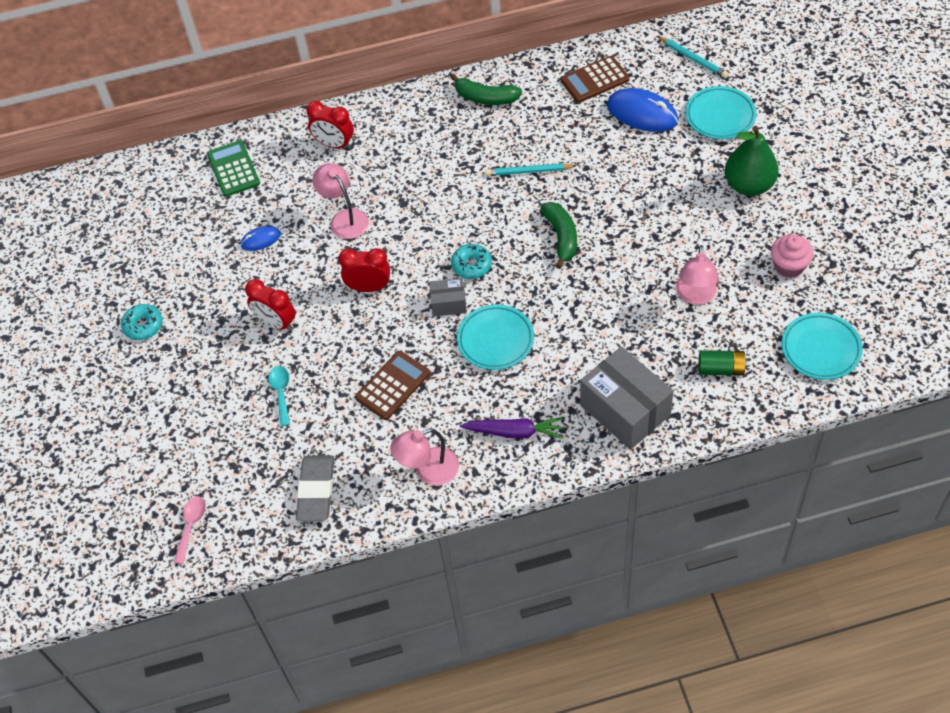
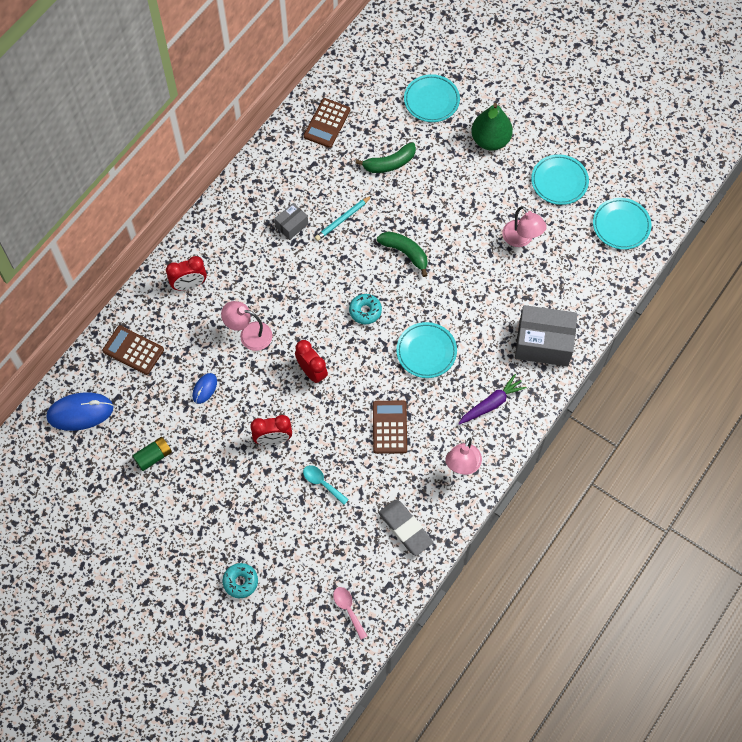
camera: 45 degrees left, 10 degrees up
turquoise donut [121,304,163,340] -> turquoise donut moved to [223,563,258,598]
green calculator [207,140,260,197] -> brown calculator [102,325,164,375]
red clock [338,248,390,292] -> red clock turned 90 degrees clockwise [295,340,328,384]
grey box [429,278,467,317] -> grey box moved to [275,203,308,240]
green banana [450,73,522,105] -> green banana moved to [355,142,416,173]
blue mouse [607,88,678,132] -> blue mouse moved to [47,392,113,431]
turquoise pencil [658,36,728,78] -> none
green battery [698,350,748,376] -> green battery moved to [132,437,172,471]
pink cupcake [771,234,814,278] -> turquoise plate [531,154,589,205]

